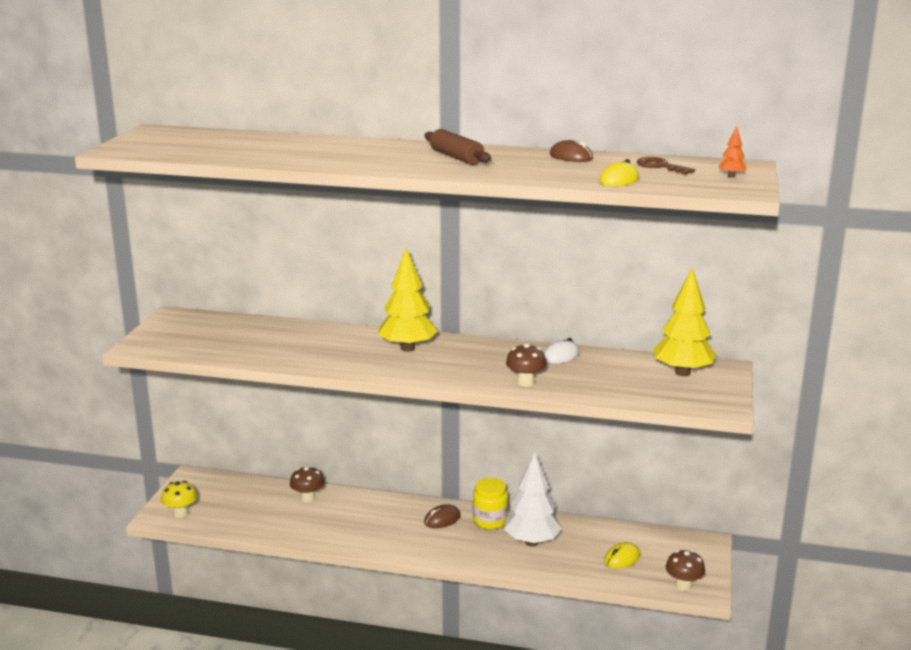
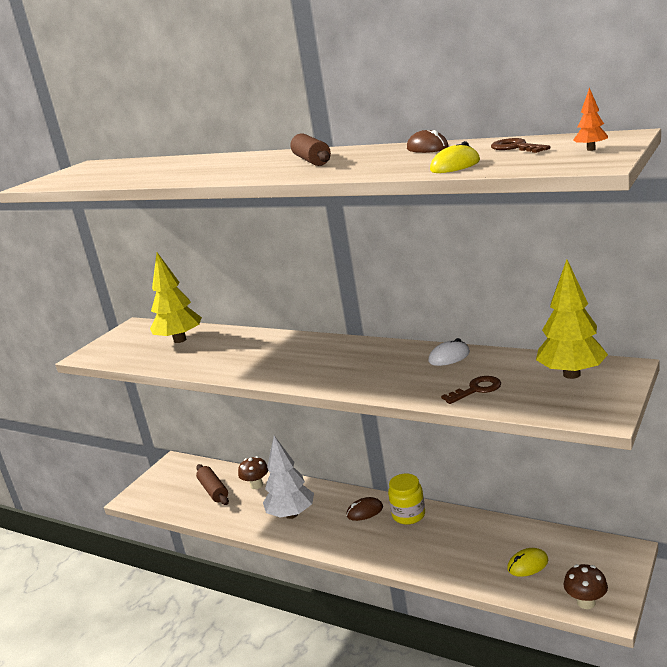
camera: 20 degrees right, 0 degrees up
yellow mushroom [161,481,197,518] -> none
yellow tree [378,248,438,352] -> yellow tree moved to [150,252,202,343]
white tree [504,452,562,546] -> white tree moved to [263,436,314,519]
brown mushroom [506,344,547,386] -> none
none -> brown rolling pin [196,464,229,505]
none -> brown key [441,376,501,404]

